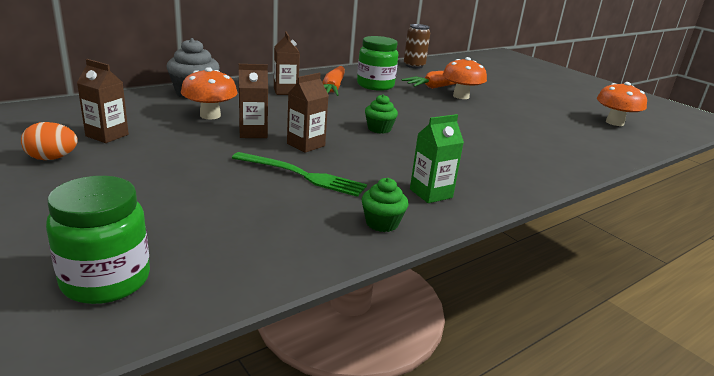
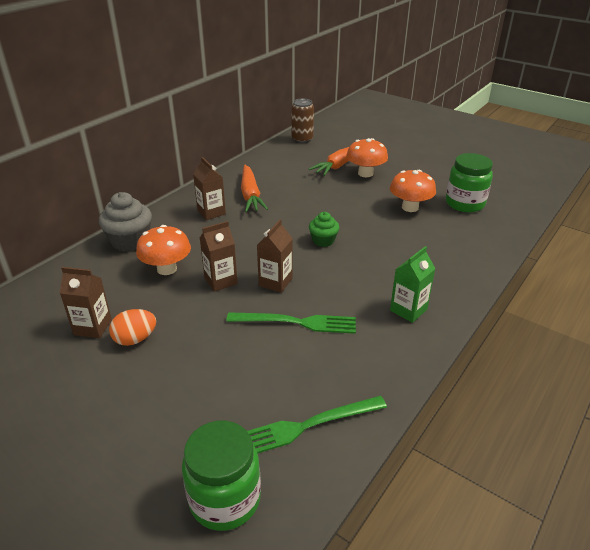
camera: 15 degrees left, 10 degrees up
orange egg [21,122,78,160] -> orange egg moved to [109,309,156,346]
green jar [357,36,398,91] -> green jar moved to [446,153,493,212]
green cupcake [362,178,408,232] -> none
orange mushroom [597,82,647,126] -> orange mushroom moved to [390,170,436,212]
none -> green fork [247,396,387,453]

